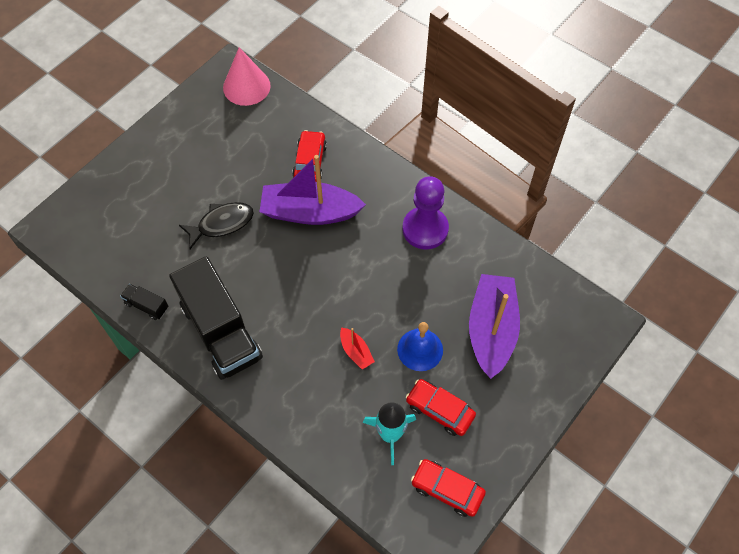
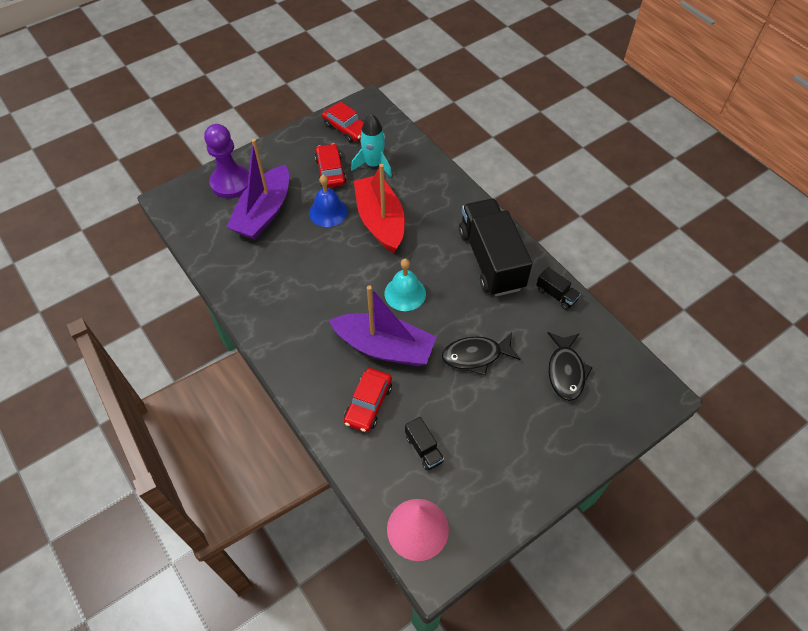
camera: 165 degrees left, 5 degrees down
red boat [340,327,375,370] -> red boat [354,164,405,253], size x2.27
purple pawn [402,176,449,249] -> purple pawn moved to [204,124,249,198]
red car [406,379,476,436] -> red car turned 150 degrees counterclockwise [315,143,346,188]
none -> turquoise bell [384,259,426,311]
none -> black truck [405,417,444,471]
none -> black fish [548,332,593,401]

